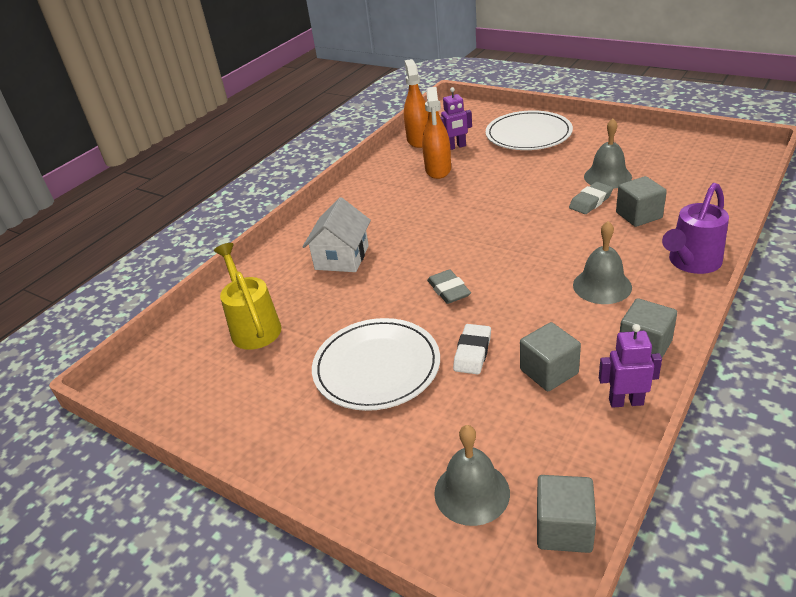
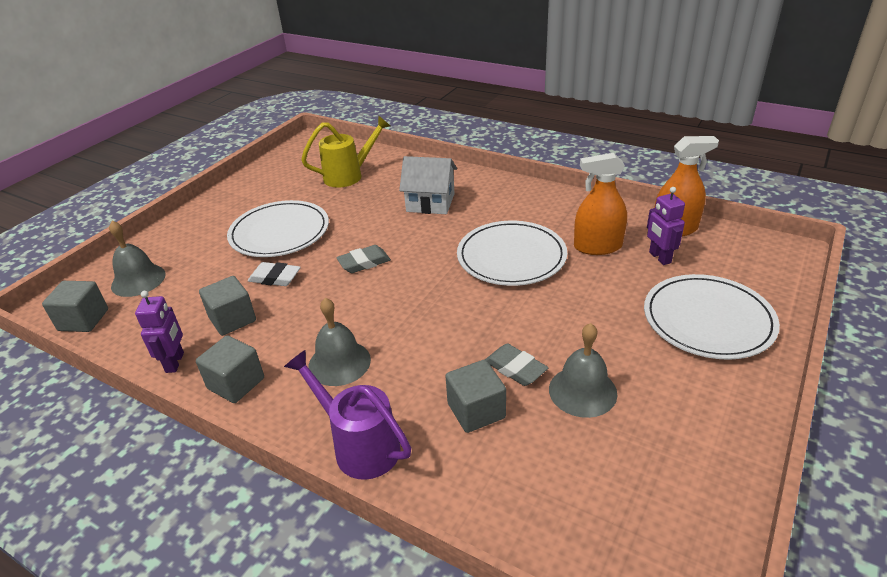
camera: 85 degrees right, 0 degrees up
none -> white plate [457,221,567,286]

